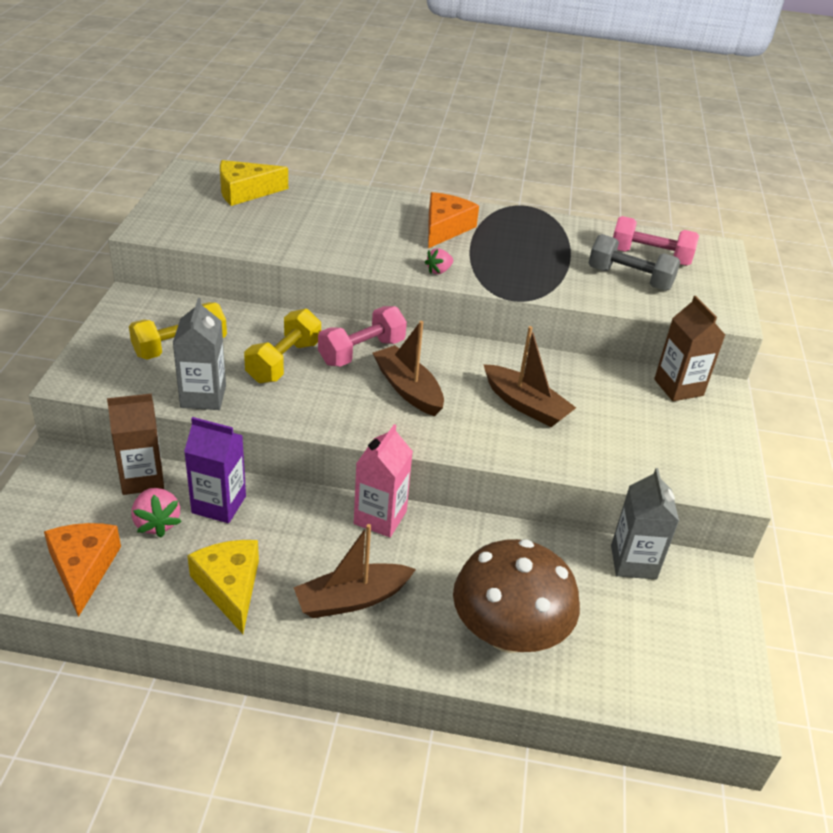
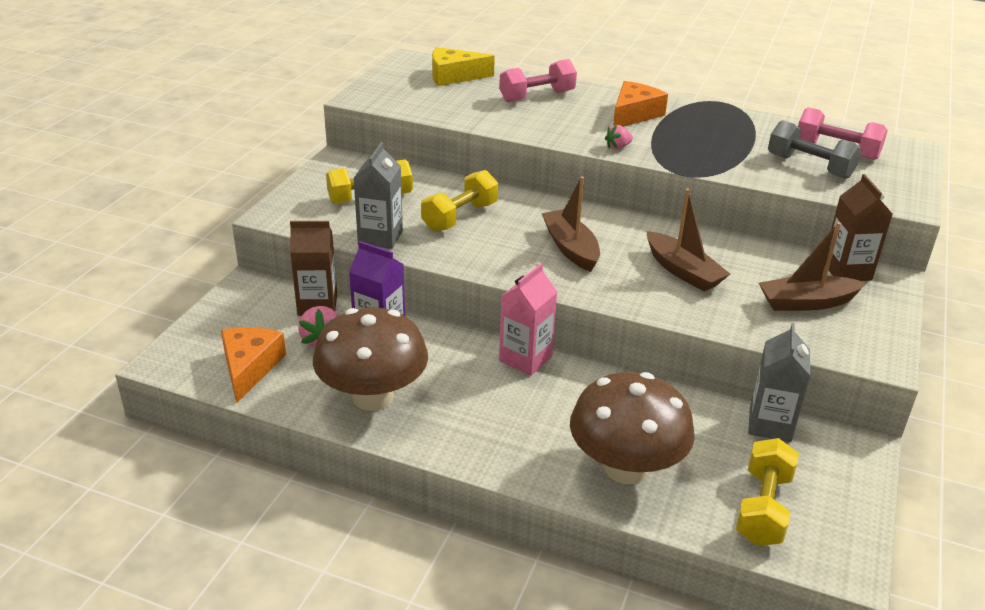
camera: 15 degrees right, 5 degrees down
yellow cheese [187,540,259,634] -> brown mushroom [313,308,428,411]
brown boat [293,524,416,618] -> brown boat moved to [759,222,866,311]
pink dumbbell [318,306,407,367] -> pink dumbbell moved to [499,59,577,102]
none -> yellow dumbbell [736,438,799,546]

